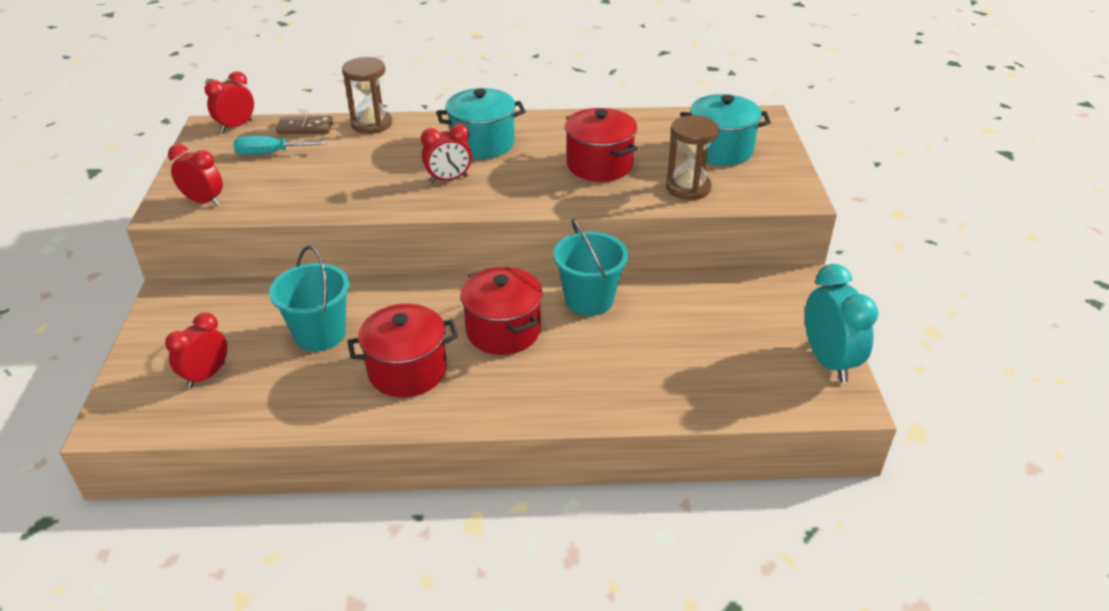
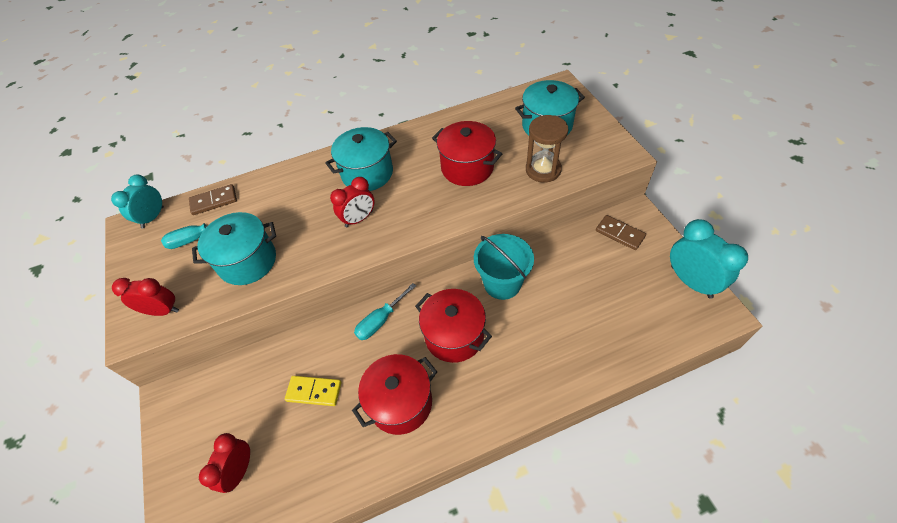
camera: 15 degrees left, 15 degrees up
red clock [205,71,254,133] -> turquoise clock [111,175,164,228]
turquoise bucket [269,246,350,351] -> yellow domino [285,376,341,406]
brown hourglass [342,57,392,134] -> none
none -> turquoise pot [192,212,276,285]
none -> turquoise screwdriver [354,283,416,340]
none -> brown domino [596,215,646,250]

